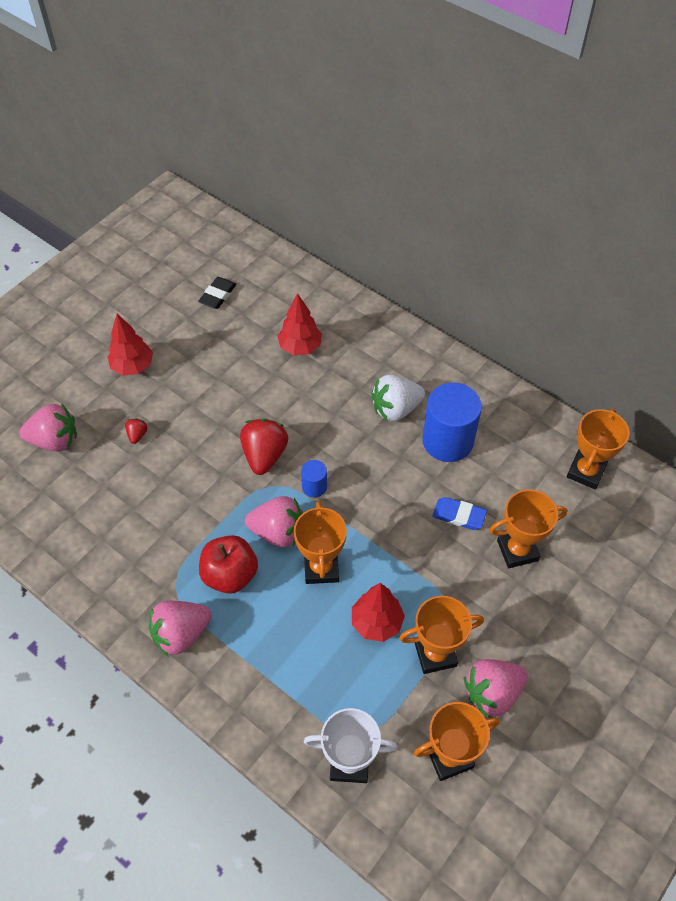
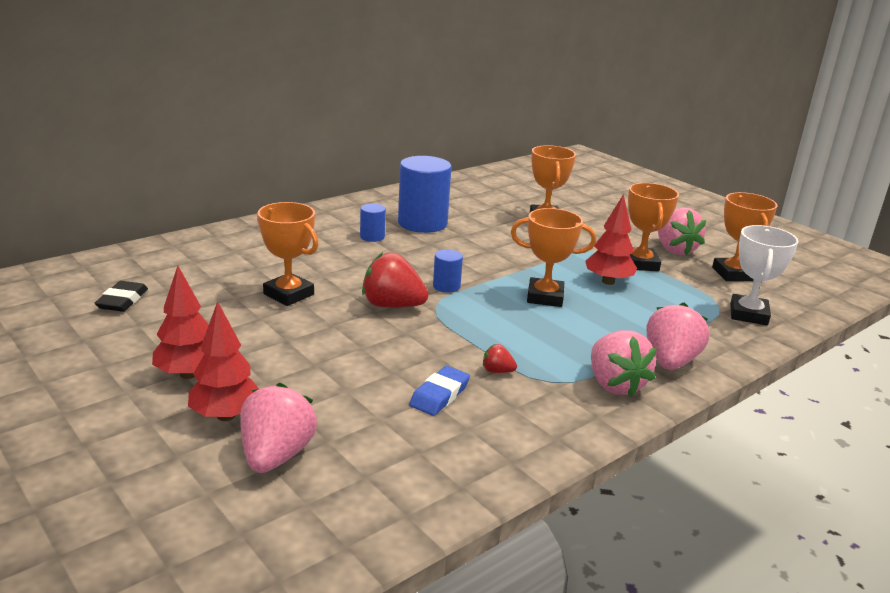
camera: 80 degrees left, 30 degrees down
red strawberry [125,418,147,444] -> red strawberry moved to [483,344,517,373]
black eraser [198,277,236,309] -> black eraser turned 60 degrees clockwise [94,281,148,312]
red apple [199,535,258,594] -> none
pink strawberry [245,496,303,547] -> pink strawberry moved to [646,302,709,370]
red tree [277,293,322,355] -> red tree moved to [188,301,259,421]
white strawberry [371,375,425,421] -> blue cylinder [360,204,386,242]
blue eraser [432,497,487,530] -> blue eraser moved to [409,366,470,416]
orange trophy [566,408,630,489] -> orange trophy moved to [257,202,319,306]

